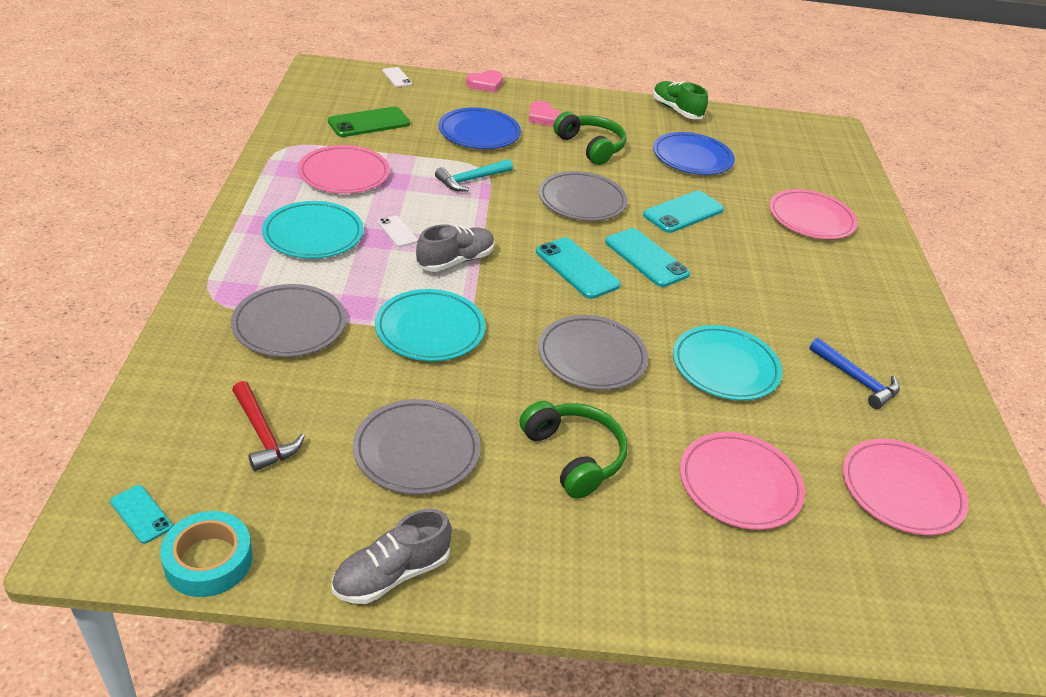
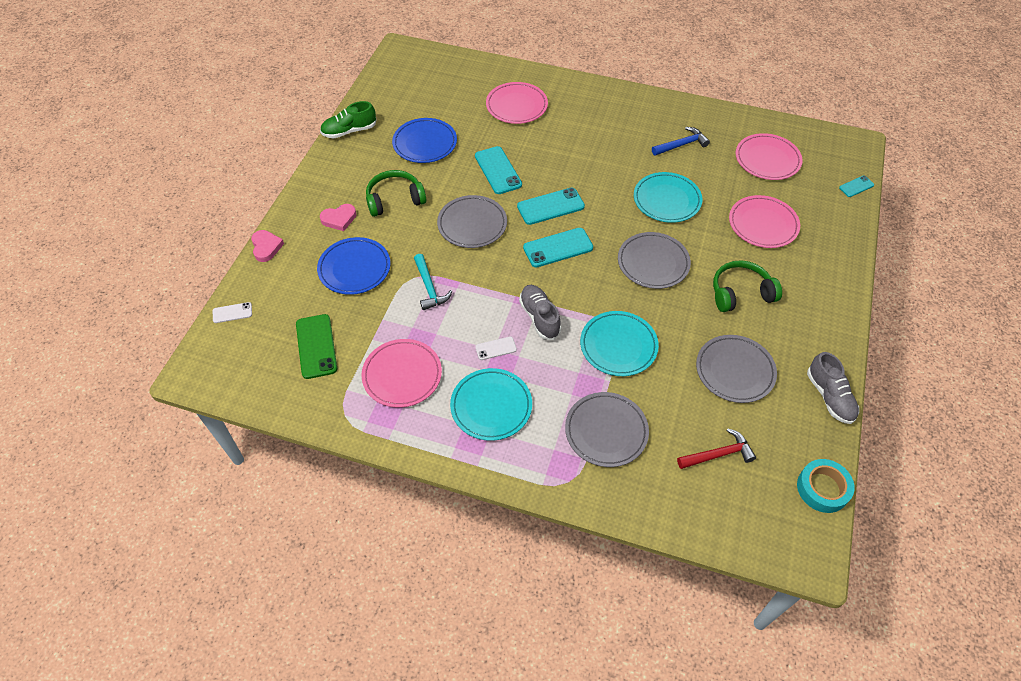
camera: 70 degrees left, 15 degrees up
turquoise phone [110,485,173,544] -> turquoise phone moved to [839,176,874,197]

